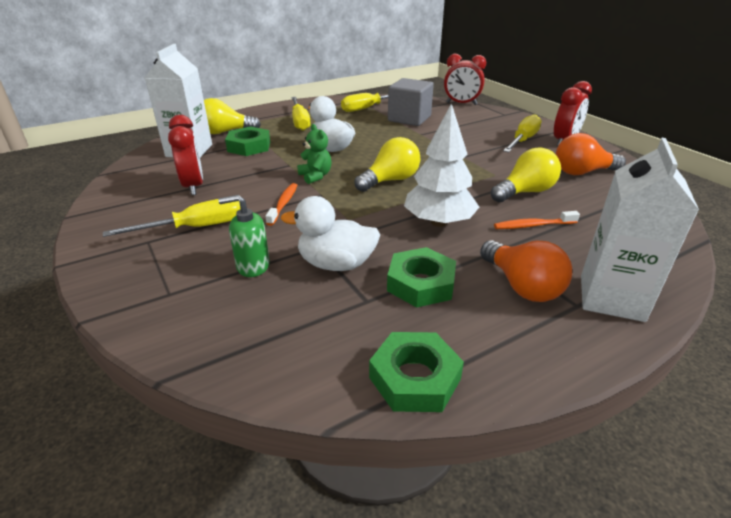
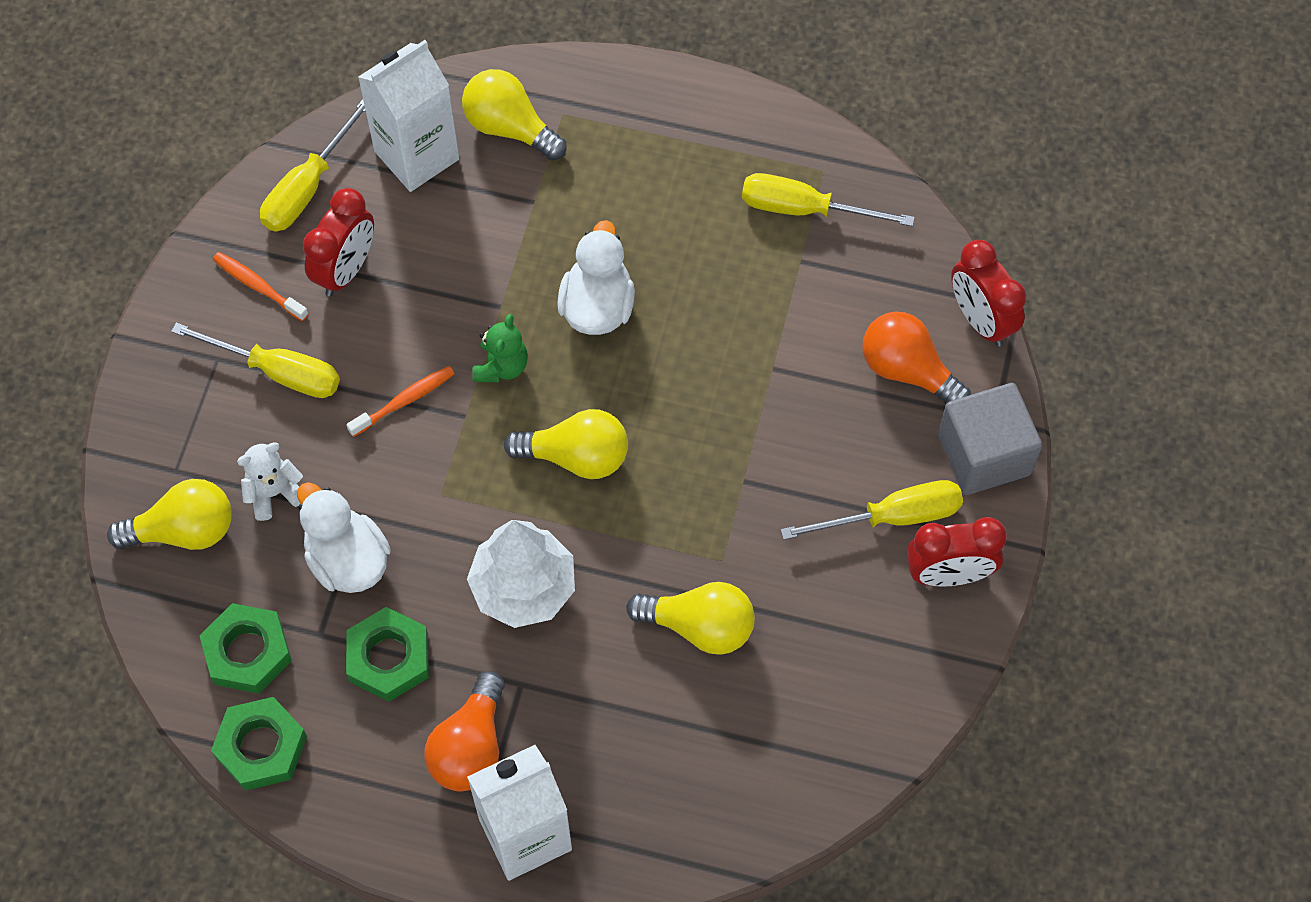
camera: 45 degrees right, 30 degrees up
green soap dispenser [218,195,270,277] -> white teddy bear [237,442,303,521]
green nut [225,126,270,156] -> green nut moved to [199,603,292,693]
yellow screwdriver [291,97,311,131] -> yellow screwdriver moved to [260,99,366,232]
grey cube [388,78,434,126] -> grey cube moved to [938,383,1042,495]
orange toothbrush [494,211,580,229] -> orange toothbrush moved to [213,252,309,321]
orange light bulb [556,133,626,175] -> orange light bulb moved to [863,311,971,404]
none -> yellow light bulb [107,479,232,550]

